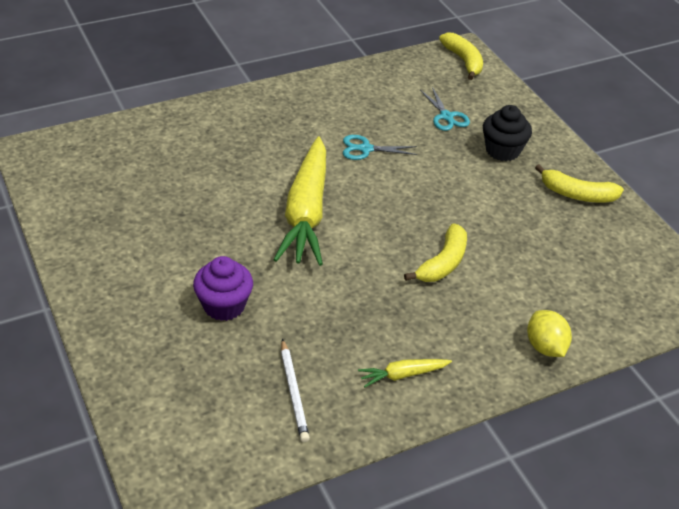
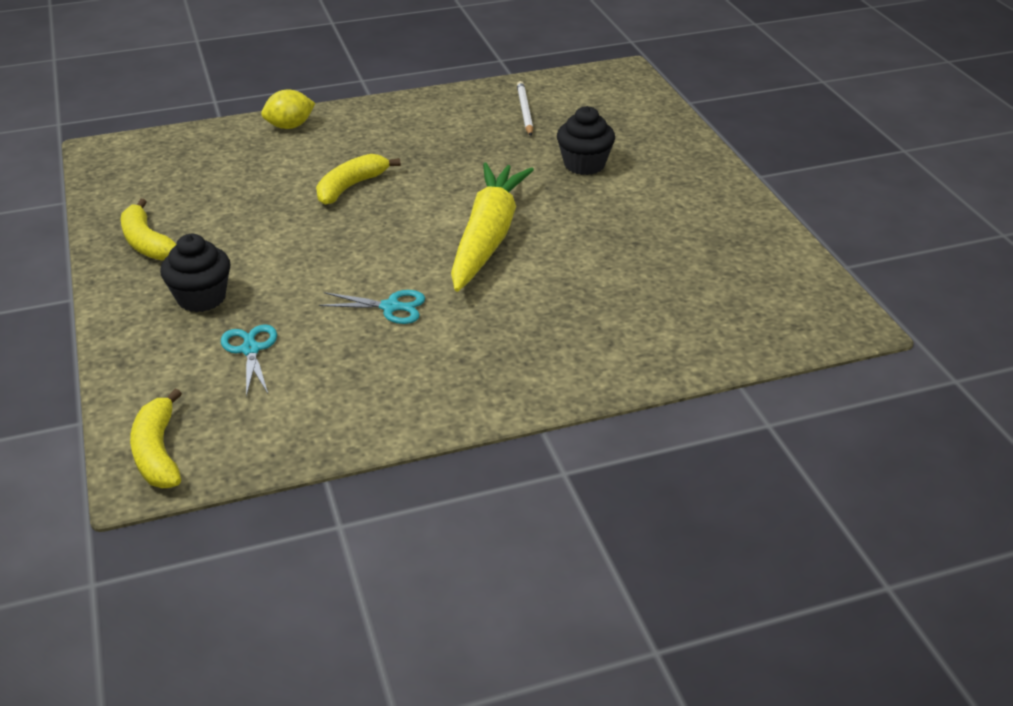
camera: 170 degrees left, 5 degrees down
purple cupcake [193,256,253,321] -> black cupcake [557,106,615,175]
yellow carrot [358,359,452,387] -> none
yellow lemon [527,310,572,357] -> yellow lemon turned 75 degrees clockwise [261,90,315,129]
yellow banana [535,164,624,203] -> yellow banana turned 150 degrees counterclockwise [121,199,176,261]

